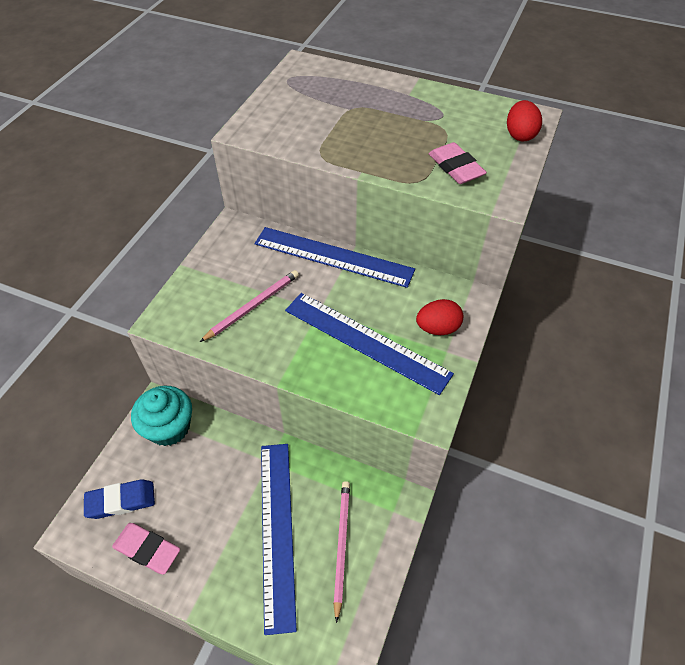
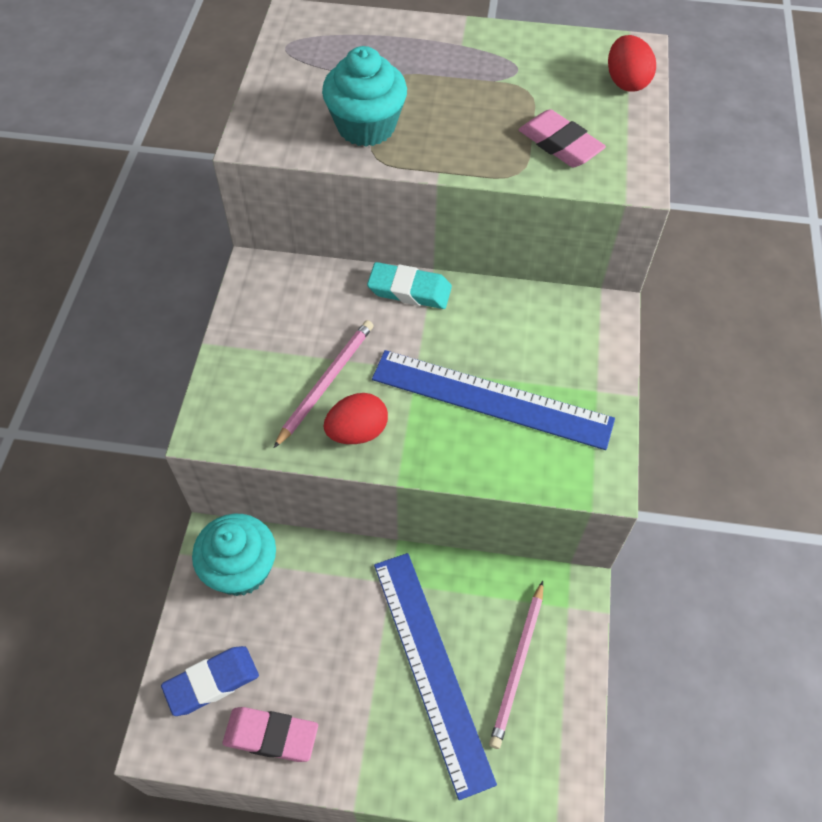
camera: 15 degrees left, 5 degrees up
blue ruler [254,227,415,288] -> turquoise eraser [367,262,452,309]
pink pencil [333,481,350,623] -> pink pencil turned 150 degrees counterclockwise [489,581,543,749]
red egg [416,299,463,335] -> red egg moved to [324,393,388,444]
none -> turquoise cupcake [322,46,407,147]

